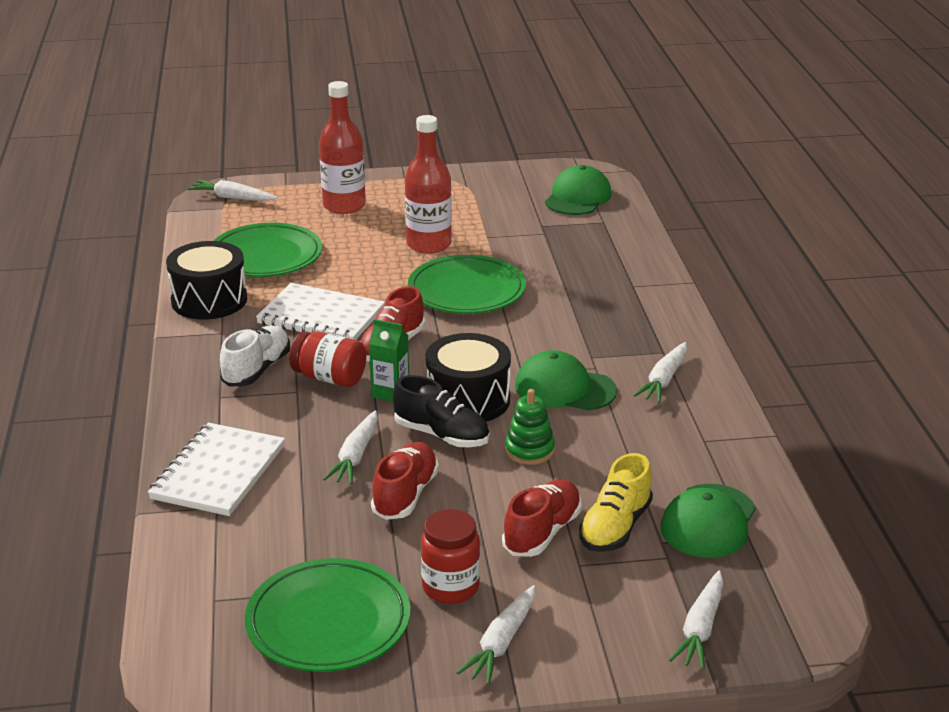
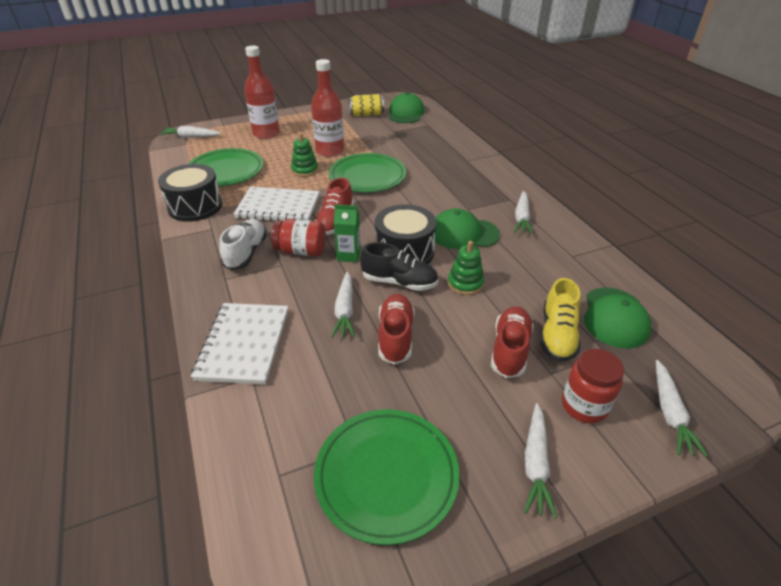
camera: 15 degrees left, 10 degrees up
red jar [421,509,480,604] -> red jar moved to [562,349,624,424]
none -> green stacking toy [291,133,318,177]
none -> yellow can [349,94,384,117]

